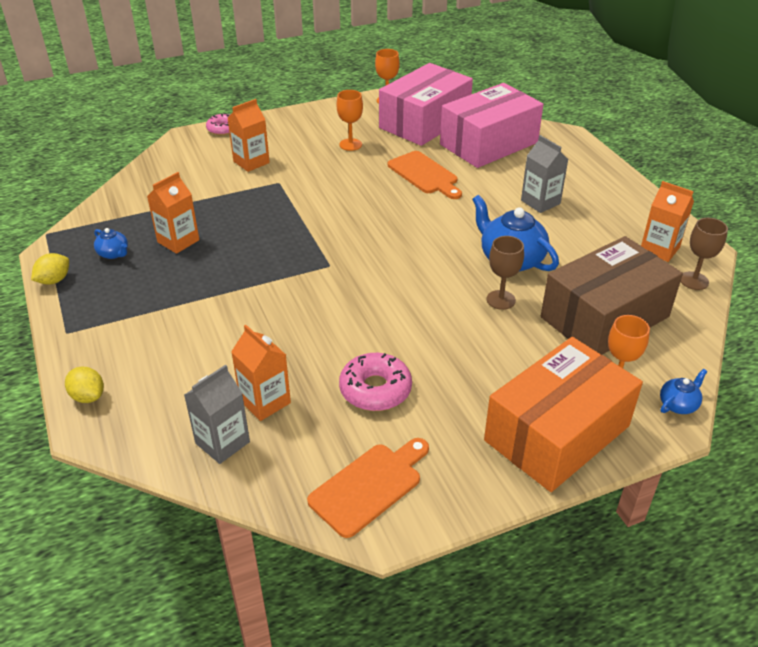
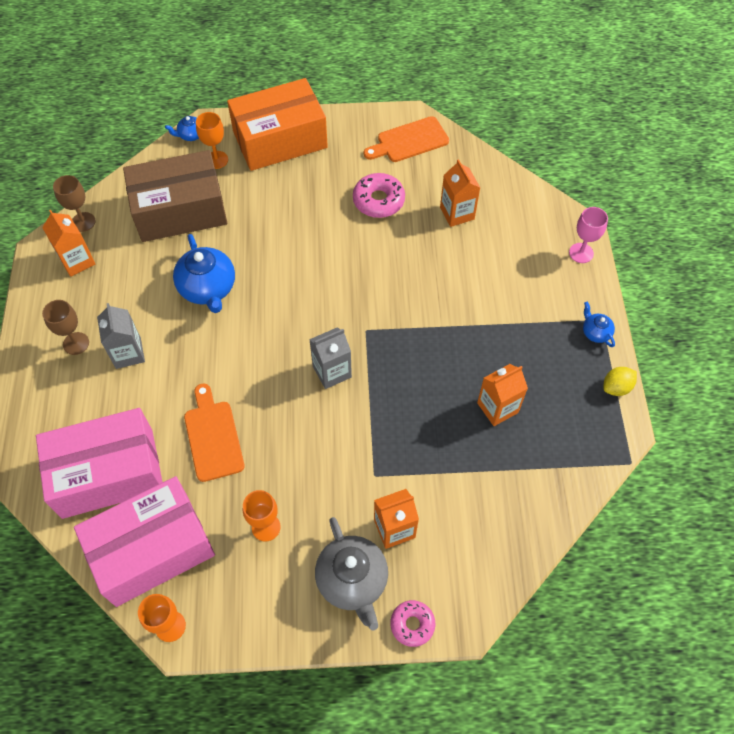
camera: 160 degrees left, 20 degrees up
yellow lemon [65,366,104,403] -> pink goblet [569,207,608,263]
blue teapot [94,228,128,259] -> blue teapot moved to [583,302,615,347]
grey carton [184,365,250,464] -> grey carton moved to [309,327,352,389]
brown goblet [487,236,524,310] -> brown goblet moved to [42,300,89,355]
none -> grey teapot [315,517,388,631]

